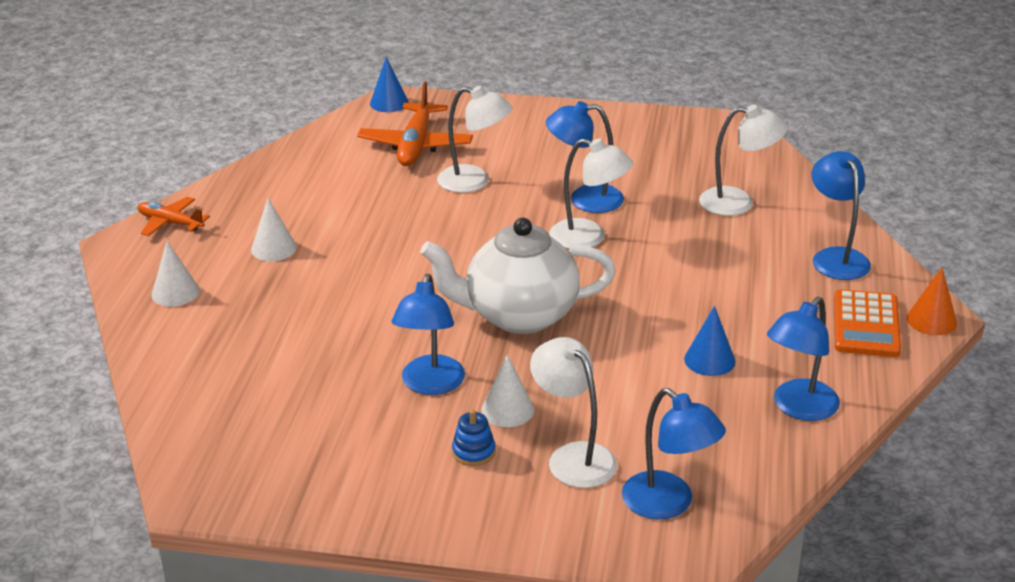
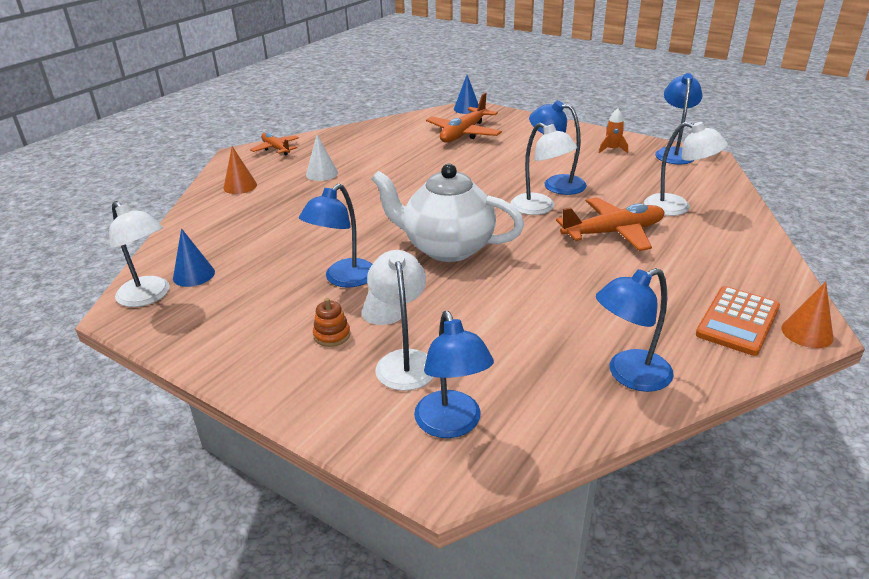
camera: 25 degrees right, 0 degrees up
white cone [152,241,200,307] -> orange cone [223,146,257,194]
white lamp [437,86,512,193] -> white lamp moved to [109,201,170,307]
blue stacking toy [452,410,496,466] -> orange stacking toy [313,298,350,347]
blue cone [684,306,735,376] -> blue cone moved to [173,228,215,287]
blue lamp [812,151,871,280] -> blue lamp moved to [655,73,703,164]
none -> orange plane [556,197,665,251]
none -> orange rocket [599,108,628,153]

